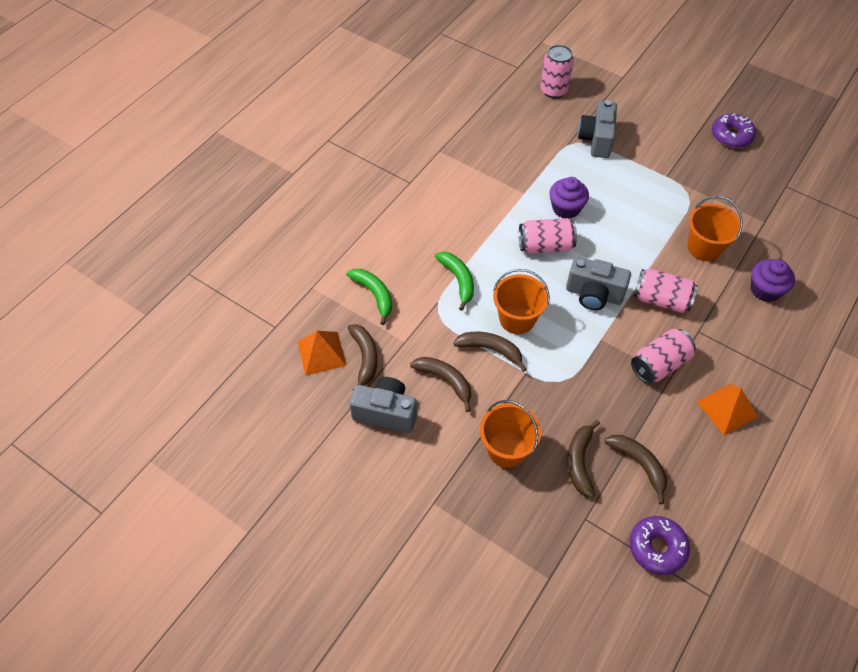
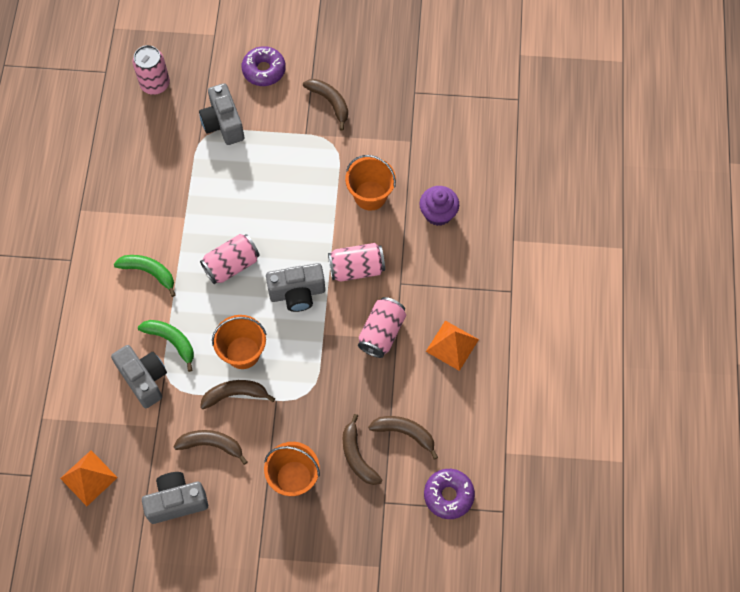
camera: 30 degrees left, 10 degrees up
green banana [346,269,392,325] -> green banana moved to [114,255,176,297]
brown banana [348,324,378,390] -> brown banana moved to [303,79,348,131]
purple cupcake [549,177,589,218] -> none
purple donut [712,113,756,148] -> purple donut moved to [242,46,286,86]
none -> grey camera [111,345,167,408]

